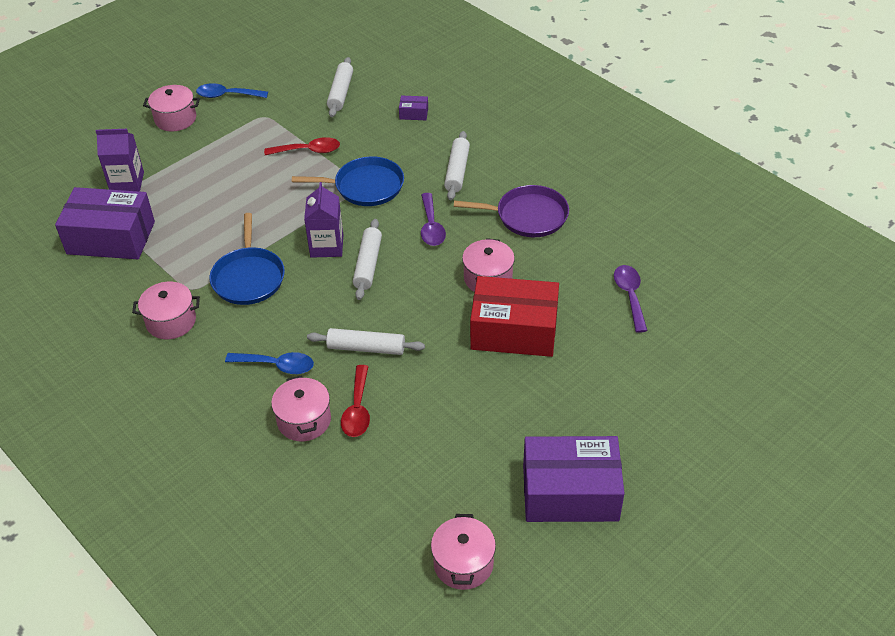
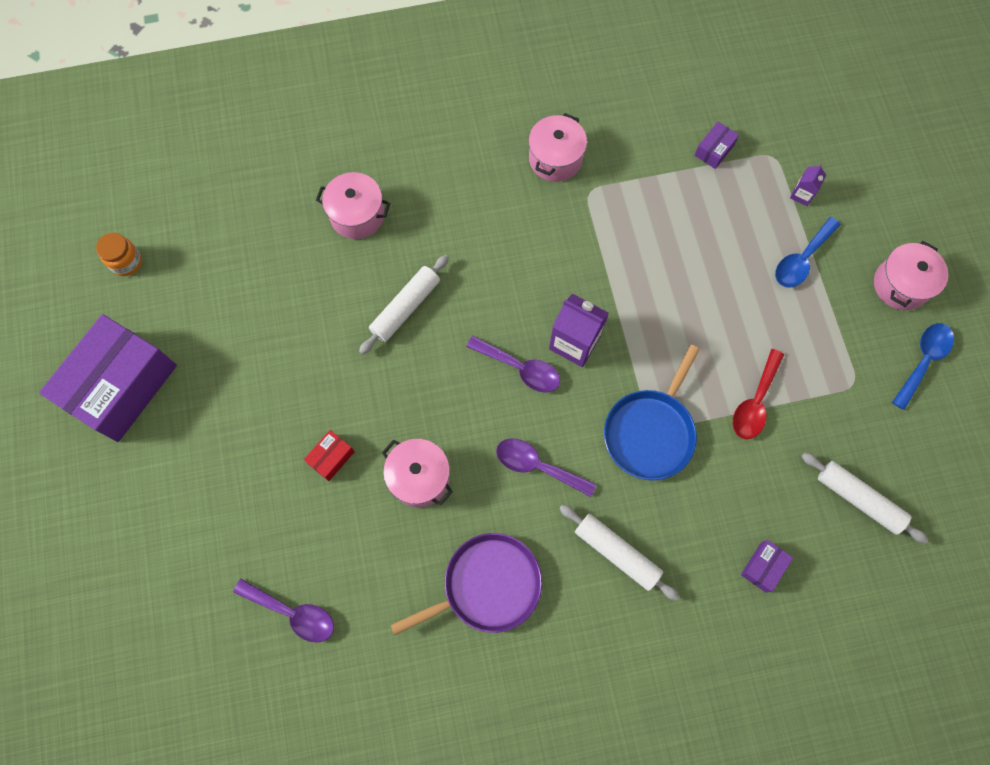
camera: 120 degrees right, 25 degrees up
purple box [55,187,155,259] -> purple box [694,122,739,169], size x0.40
purple carton [95,129,144,191] -> purple carton [790,164,826,206], size x0.53
blue pan [209,213,285,305] -> none
blue spoon [225,352,314,374] -> blue spoon moved to [775,217,841,288]
red spoon [341,365,370,437] -> none
white rolling pin [353,219,382,300] -> purple spoon [466,336,560,393]
pink pot [431,514,496,590] -> orange jar [96,233,142,276]
purple pan [454,185,569,237] -> purple pan turned 150 degrees counterclockwise [390,533,542,635]
red box [470,276,559,357] -> red box [304,430,355,481], size x0.40

